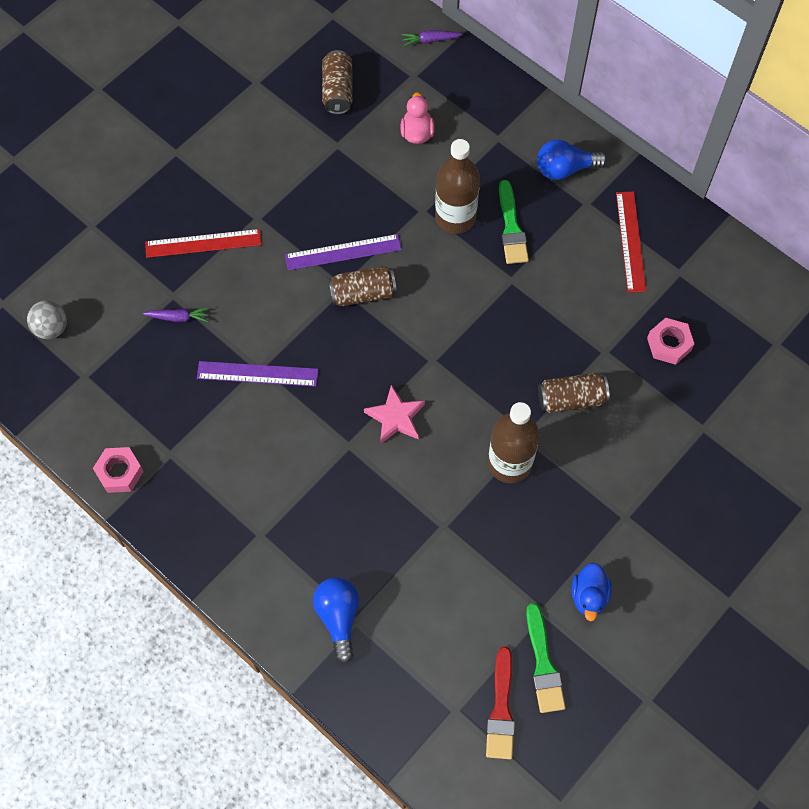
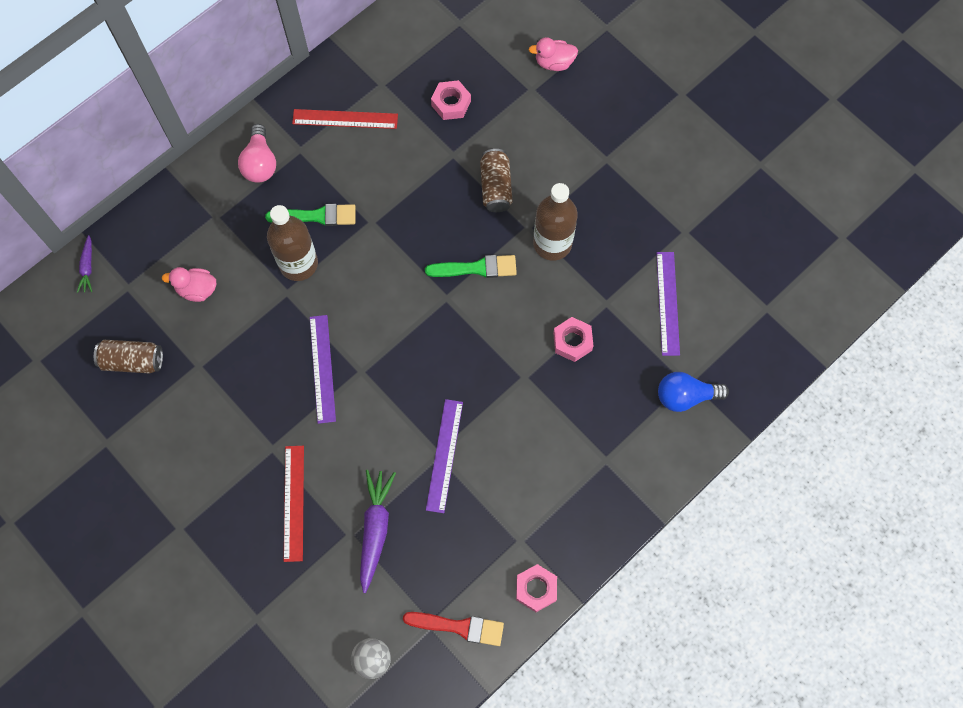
camera: 85 degrees left, 5 degrees up
purple carrot [143,307,210,322] -> purple carrot [360,470,396,593], size x1.84
brown can [329,266,397,306] -> none
pink star [364,385,425,444] -> none
red brush [486,646,515,759] -> red brush moved to [403,612,504,646]
green brush [526,603,566,713] -> green brush moved to [425,255,517,278]
blue light bulb [537,140,607,180] -> pink light bulb [238,124,276,183]
blue duck [571,563,612,621] -> none
none -> pink duck [529,37,578,71]
none -> pink nut [553,317,593,362]
none -> purple ruler [656,252,680,356]

